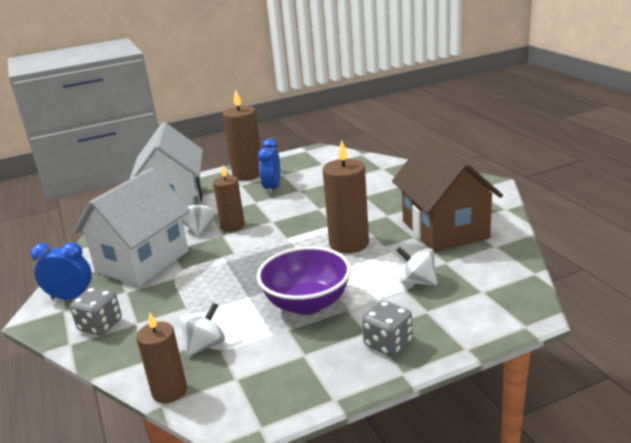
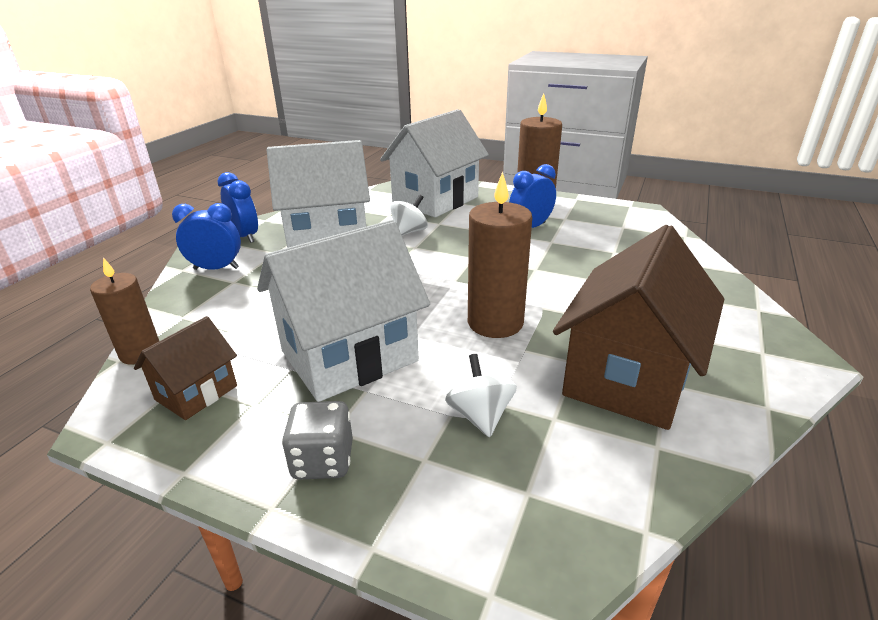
camera: 45 degrees right, 5 degrees up
grey dice [70,287,122,335] -> blue clock [172,203,241,270]
white spinning top [179,302,225,357] -> none
brown candle [213,165,245,232] -> none
purple bowl [257,246,351,315] -> white house [257,220,430,402]
none -> brown house [134,316,237,420]

